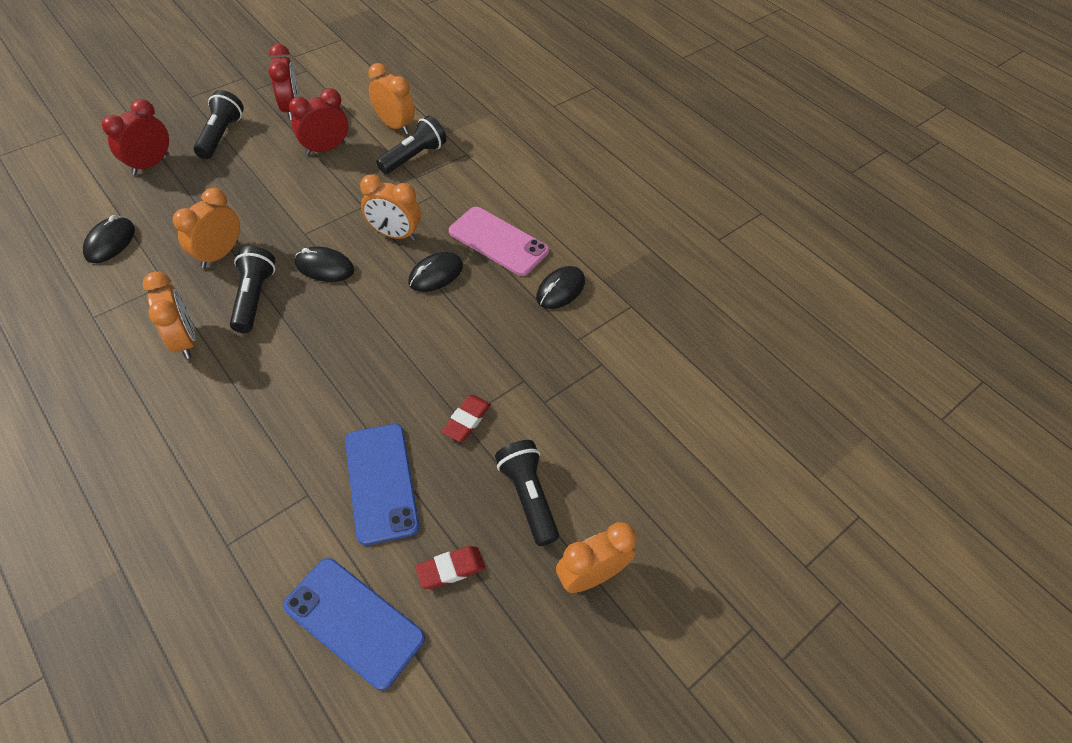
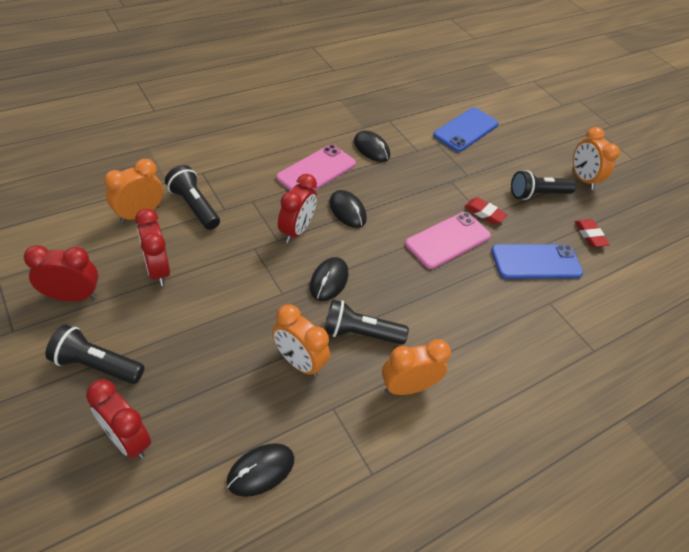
camera: 85 degrees left, 5 degrees down
black mouse [83,215,135,263] -> black mouse turned 60 degrees counterclockwise [227,443,295,497]
blue phone [283,558,425,690] -> blue phone moved to [433,107,499,152]
orange clock [360,174,421,241] -> red clock [278,174,317,243]
none -> pink phone [405,212,491,269]

